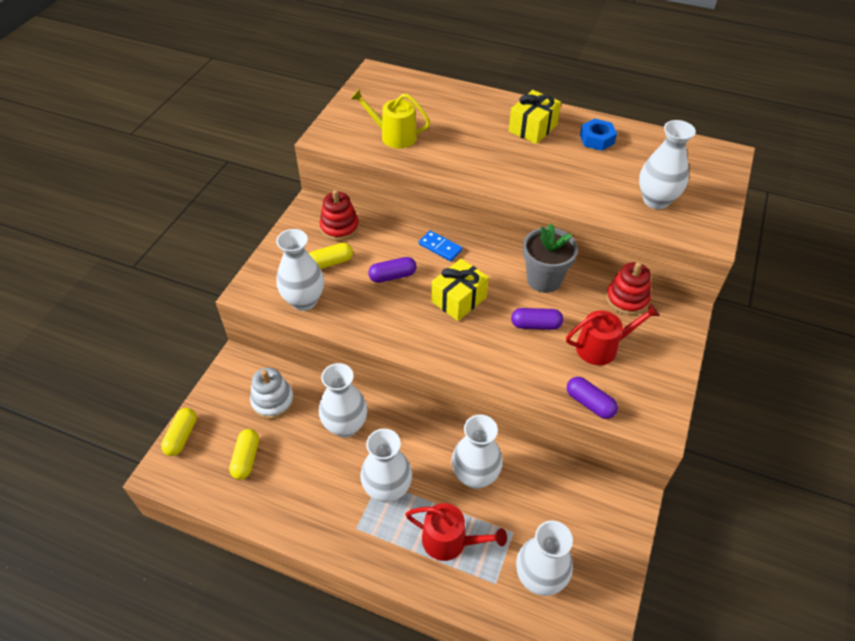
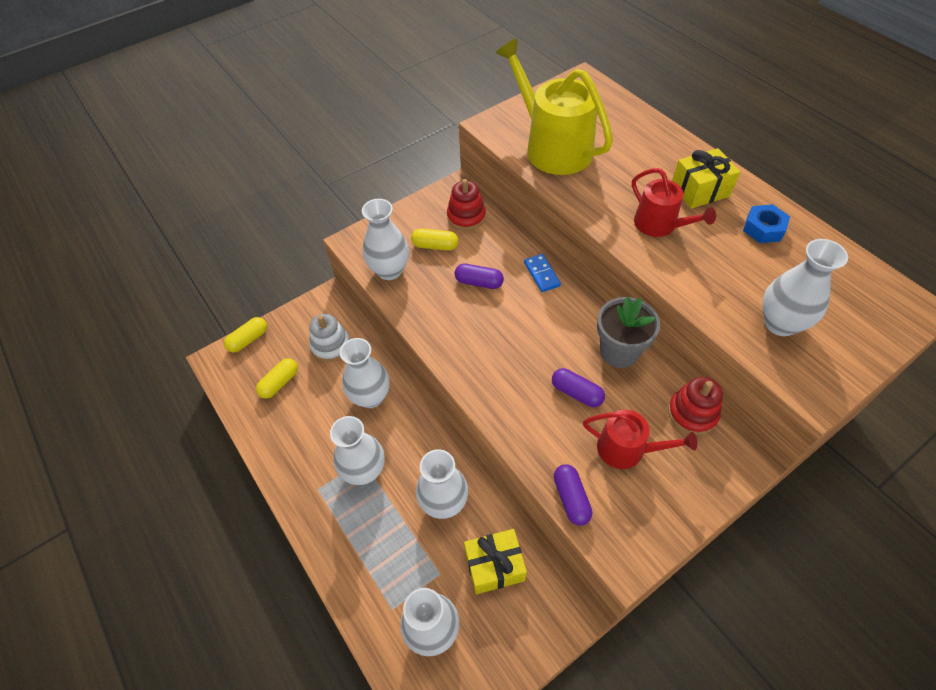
camera: 35 degrees right, 5 degrees up
yellow watering can [351,89,430,148] -> yellow watering can [496,38,613,175], size x1.76
red watering can [405,503,507,561] -> red watering can moved to [632,168,716,237]
yellow gift [431,258,489,321] -> yellow gift moved to [464,529,527,594]

